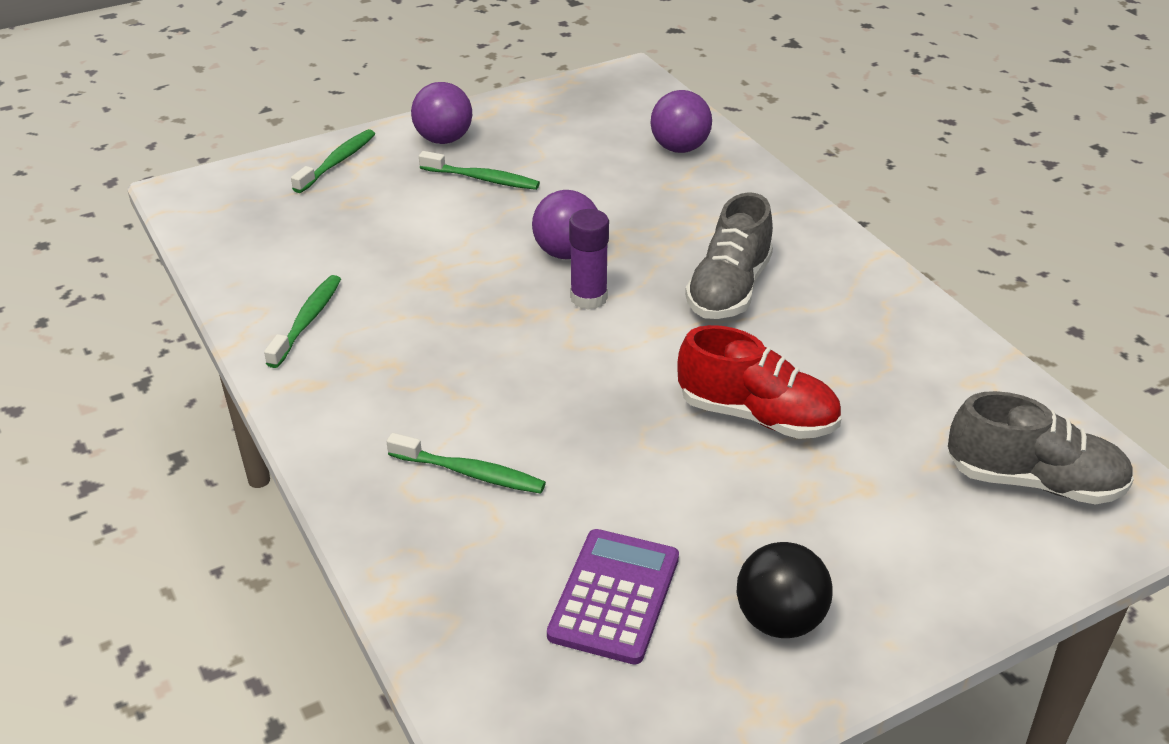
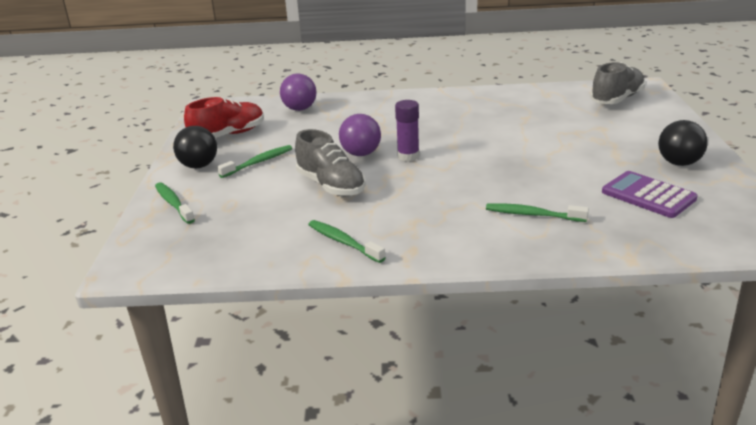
camera: 60 degrees left, 10 degrees down
green toothbrush [386,433,546,494] -> green toothbrush turned 120 degrees counterclockwise [486,203,589,222]
purple ball [411,82,472,144] -> black ball [173,126,217,168]
red shoe [677,325,842,439] -> red shoe moved to [184,97,264,138]
grey shoe [685,192,773,319] -> grey shoe moved to [295,129,366,196]

